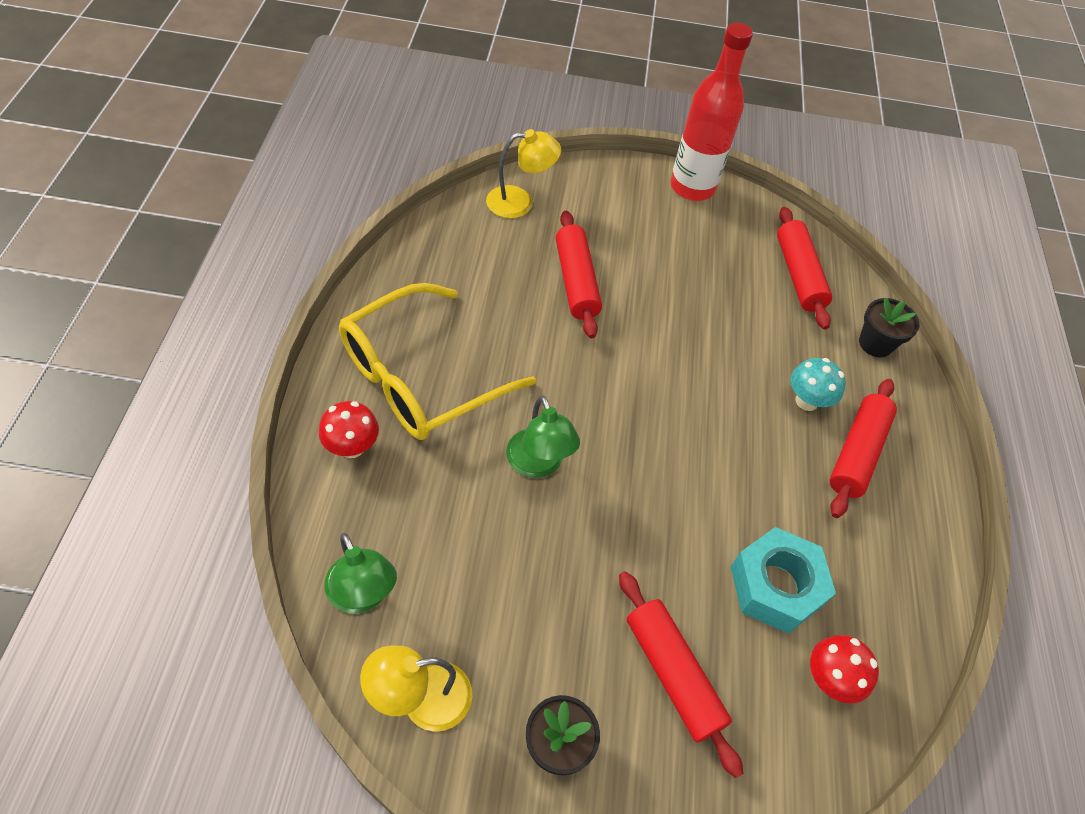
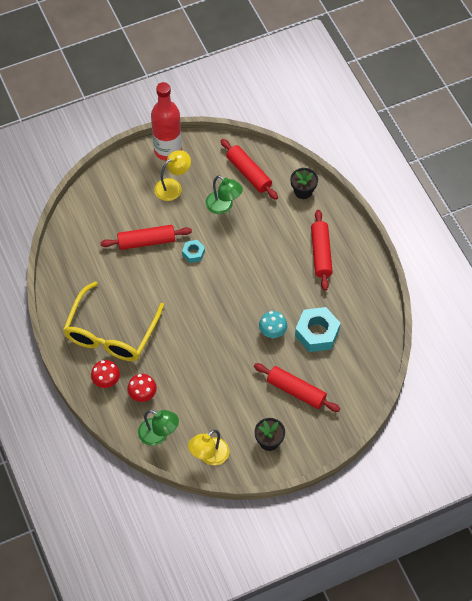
camera: 25 degrees left, 5 degrees up
yellow lamp [486,129,561,218] -> yellow lamp moved to [154,150,191,201]
green lamp [506,396,580,478] -> green lamp moved to [205,175,243,214]
red rolling pin [556,211,602,338] -> red rolling pin turned 60 degrees counterclockwise [100,225,192,250]
turquoise mushroom [791,358,846,411] -> turquoise mushroom moved to [259,311,287,338]
red mushroom [810,635,879,703] -> red mushroom moved to [127,374,157,402]
none -> turquoise nut [182,240,205,263]

